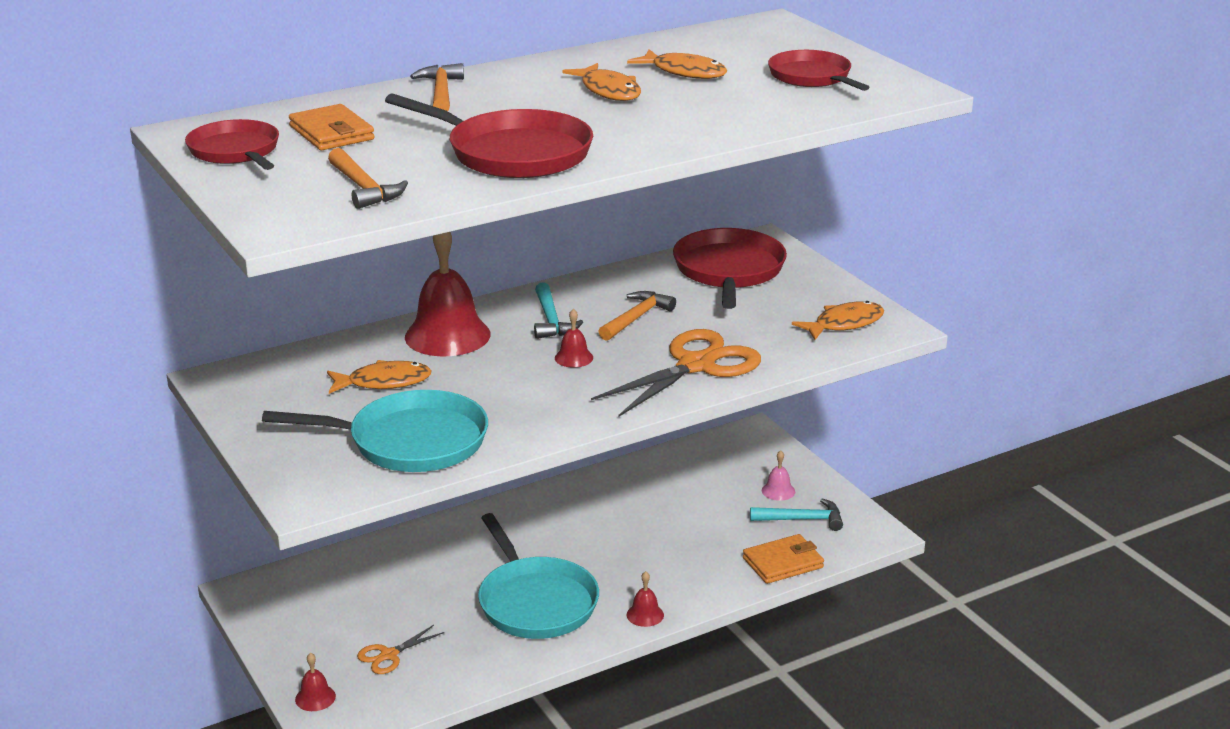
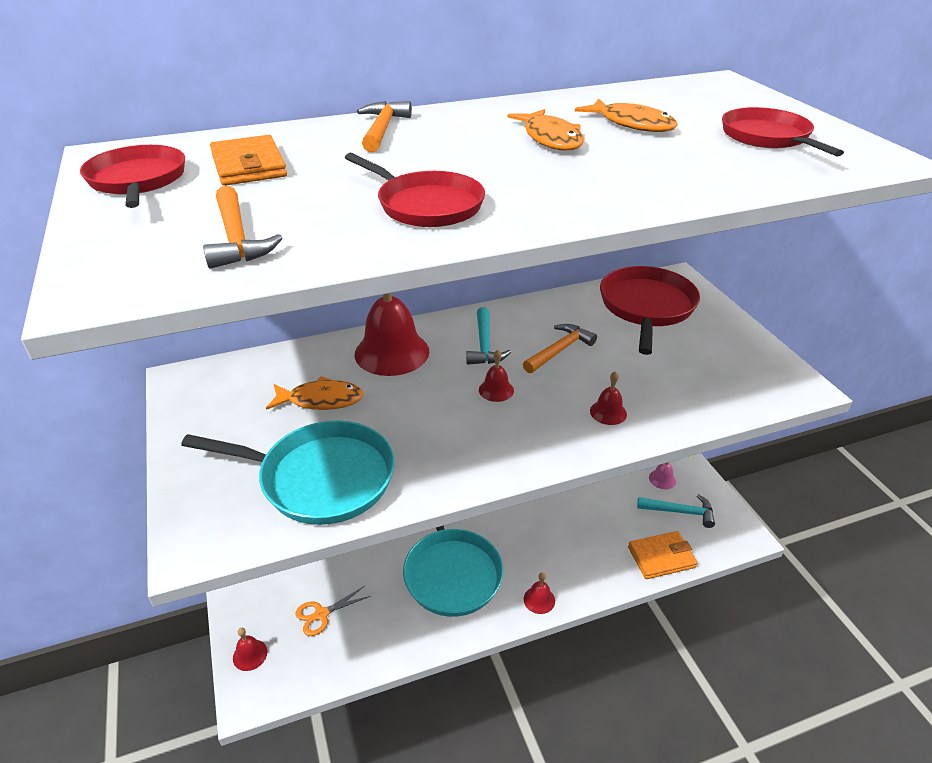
camera: 10 degrees right, 10 degrees up
red pan [385,93,593,178] -> red pan [345,153,485,227], size x0.65
orange scissors [591,329,761,417] -> red bell [590,371,627,425]
orange fish [792,301,884,340] -> none

